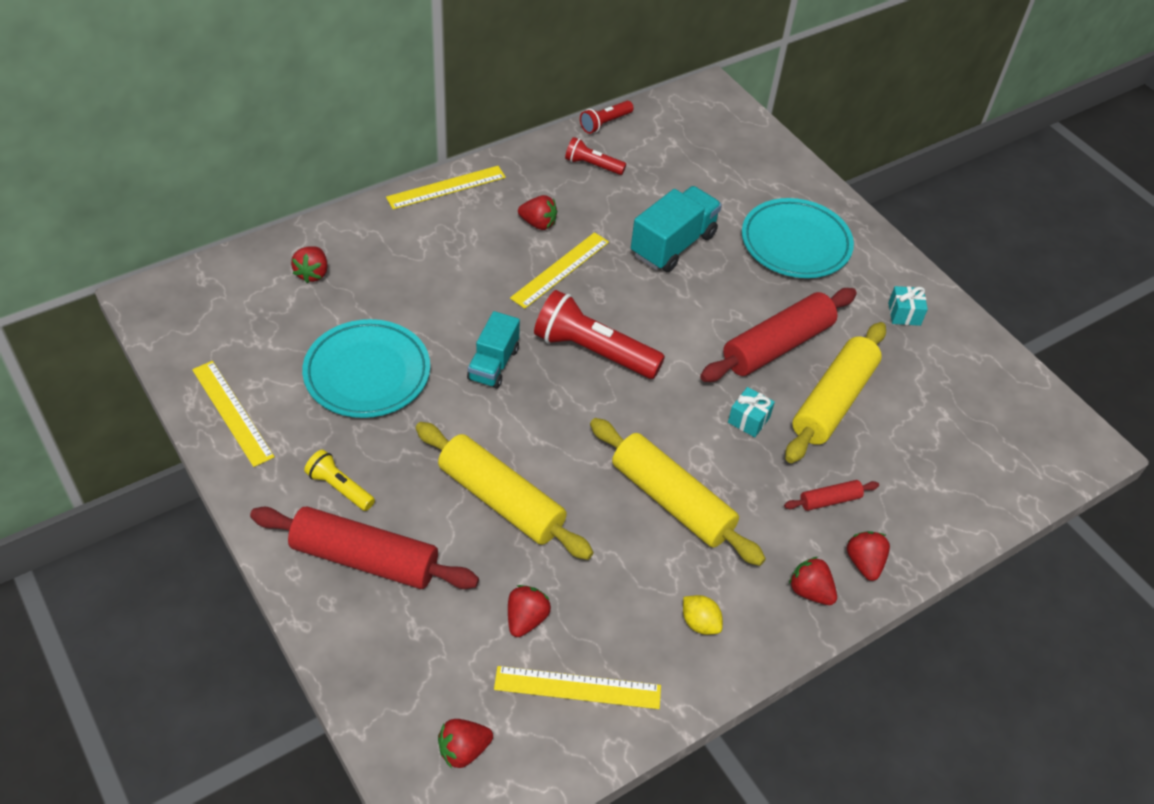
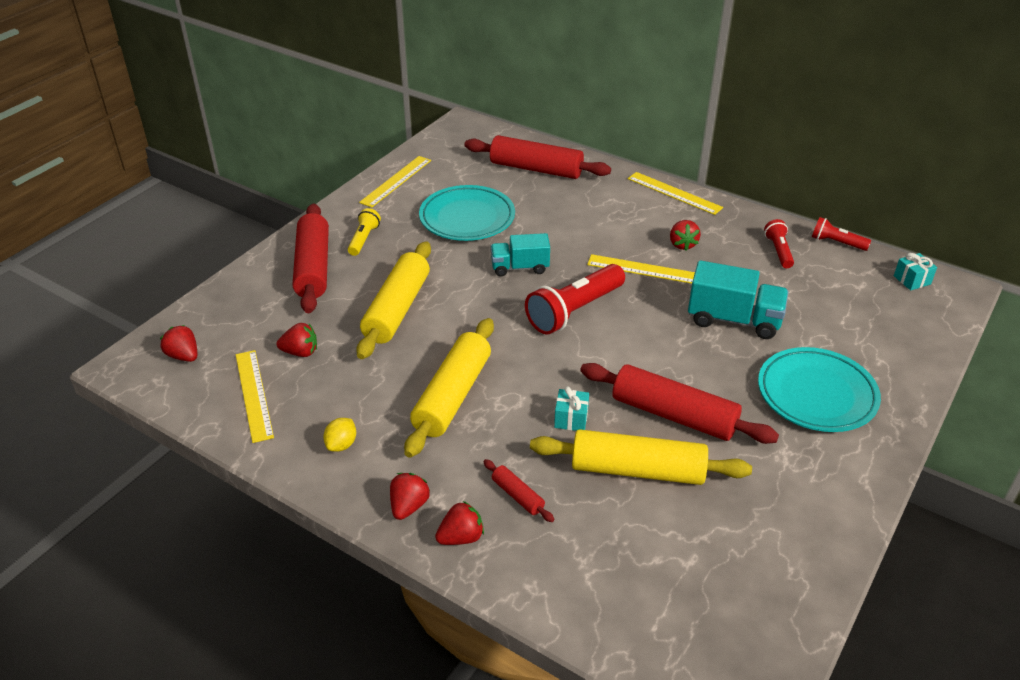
camera: 70 degrees right, 10 degrees down
red strawberry [291,246,328,283] -> red rolling pin [464,135,611,179]
red flashlight [534,290,665,379] -> red flashlight turned 135 degrees counterclockwise [525,264,625,334]
turquoise gift [888,286,928,326] -> turquoise gift moved to [894,253,937,290]

